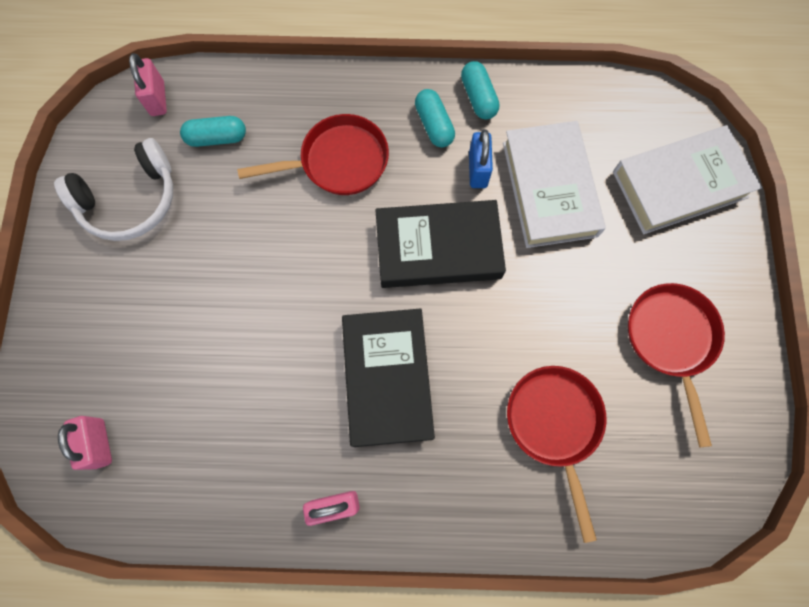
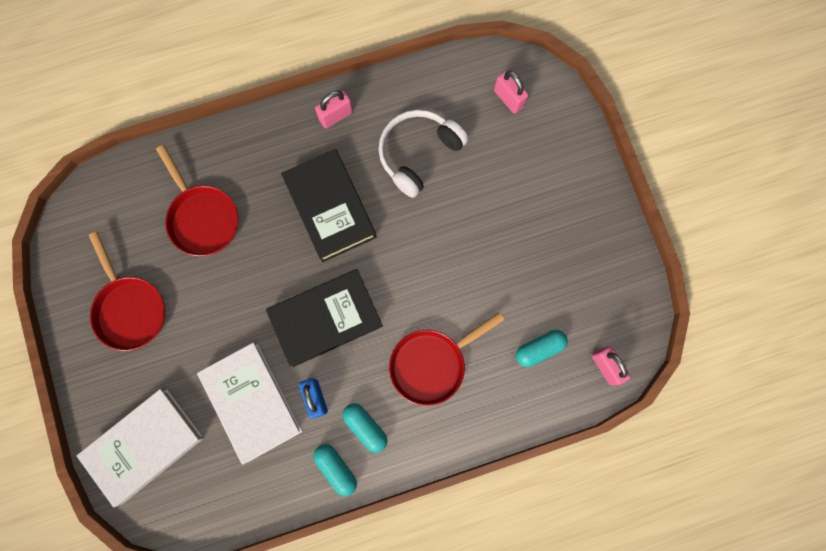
camera: 160 degrees right, 5 degrees up
white headphones [54,138,173,241] -> white headphones moved to [378,109,468,198]

